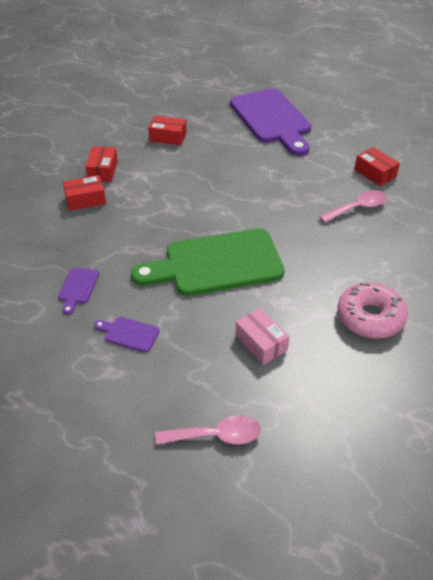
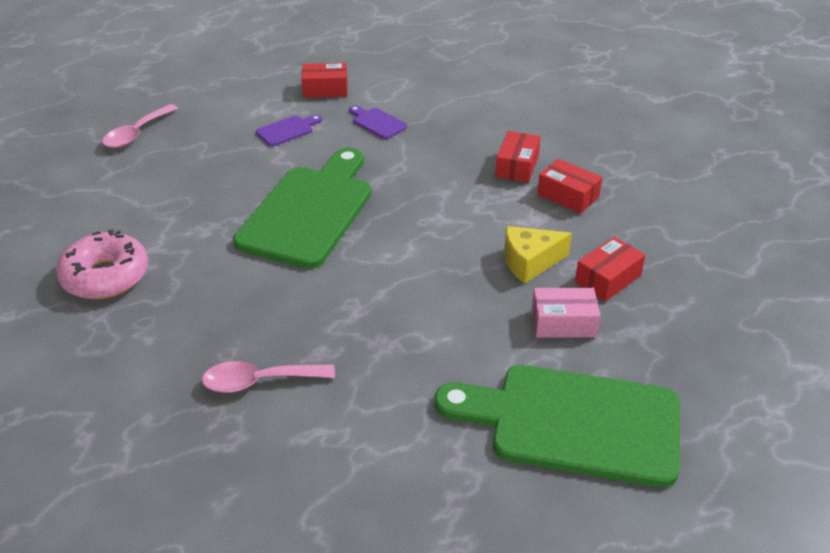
camera: 125 degrees right, 5 degrees down
purple cutting board [230,88,311,156] -> green cutting board [435,365,680,487]
pink box [235,308,290,365] -> pink box moved to [532,288,600,338]
pink spoon [319,190,387,223] -> pink spoon turned 75 degrees clockwise [202,361,335,393]
red box [354,147,400,186] -> red box moved to [301,63,348,98]
none -> yellow cheese [504,226,572,284]

